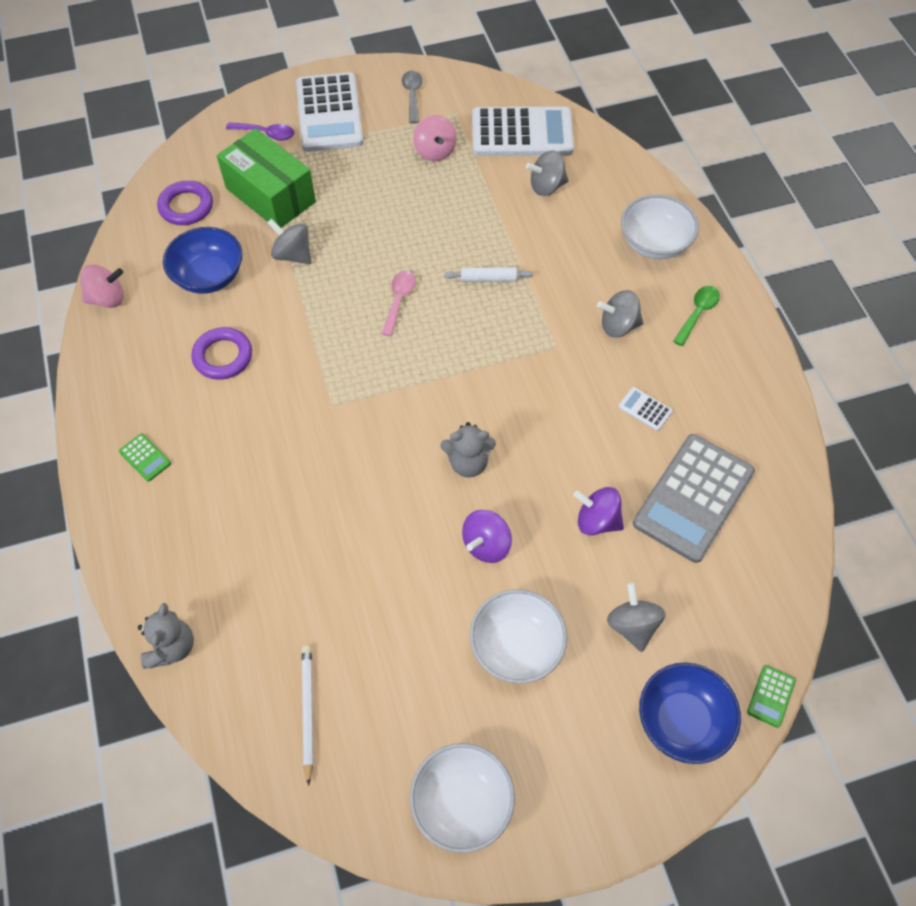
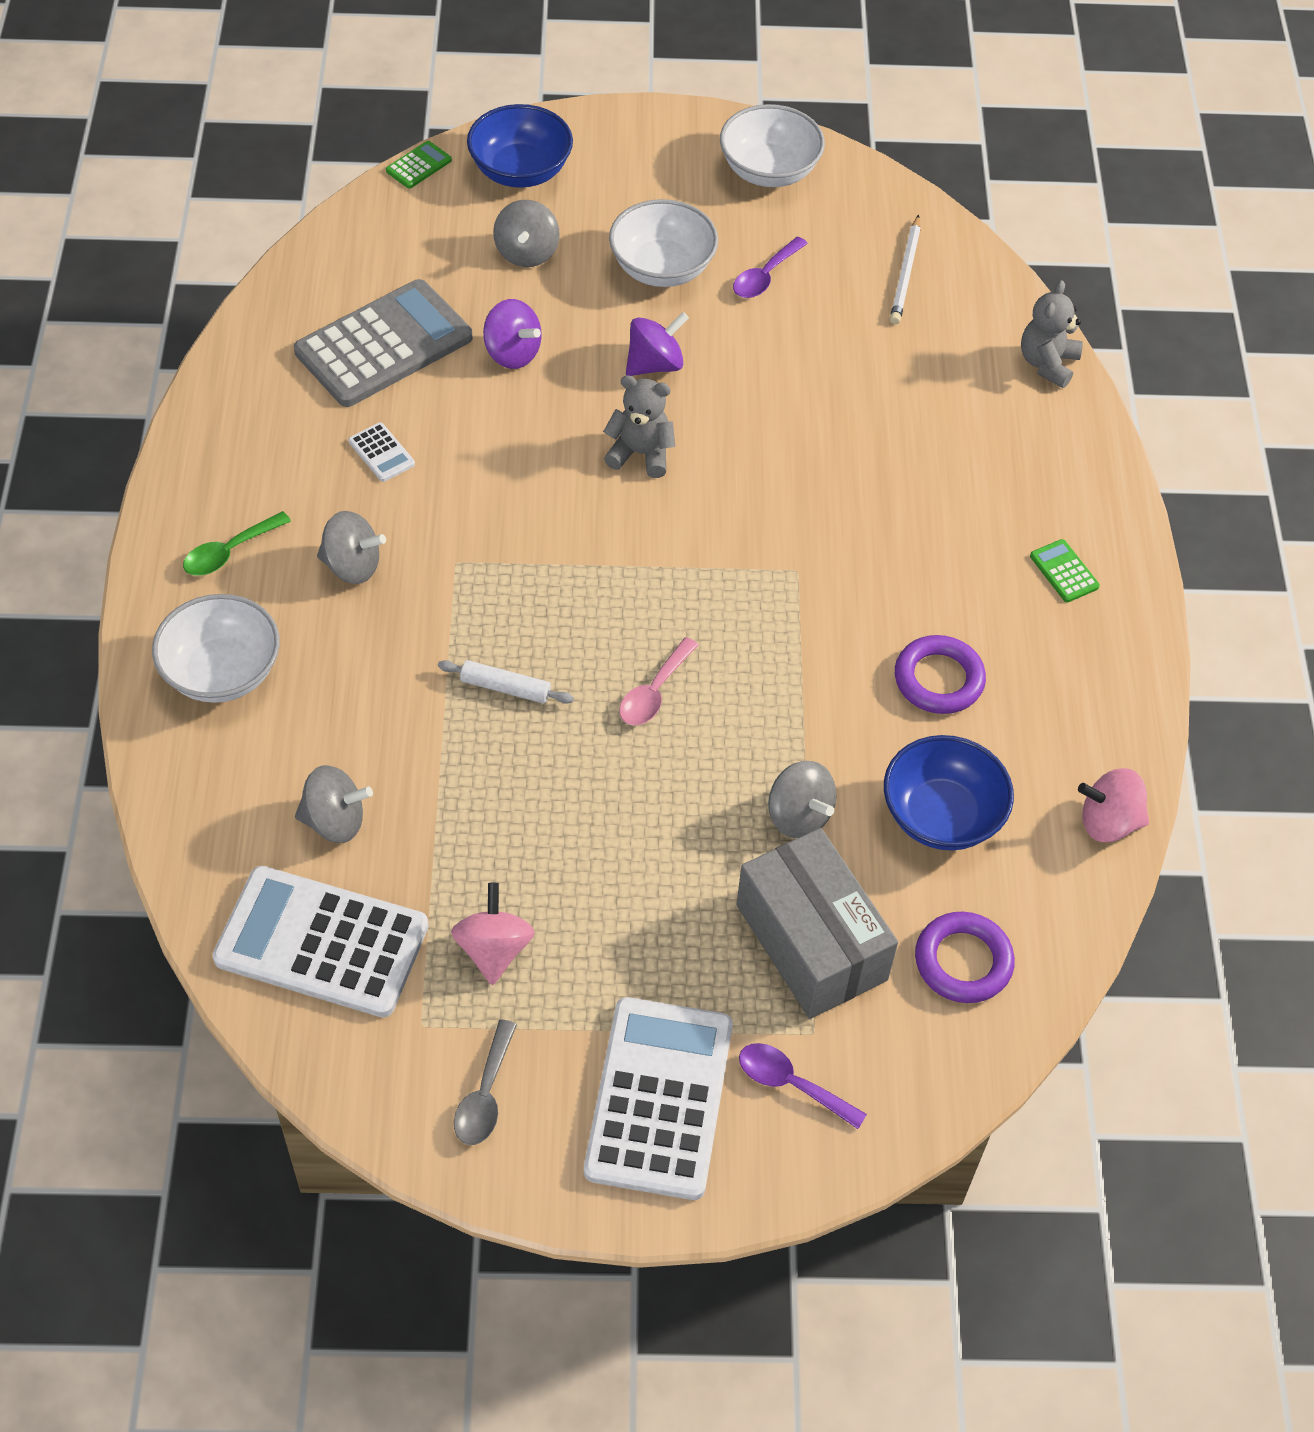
camera: 165 degrees left, 5 degrees down
green box [217,128,316,228] -> grey box [736,828,898,1019]
none -> purple spoon [733,237,808,298]

